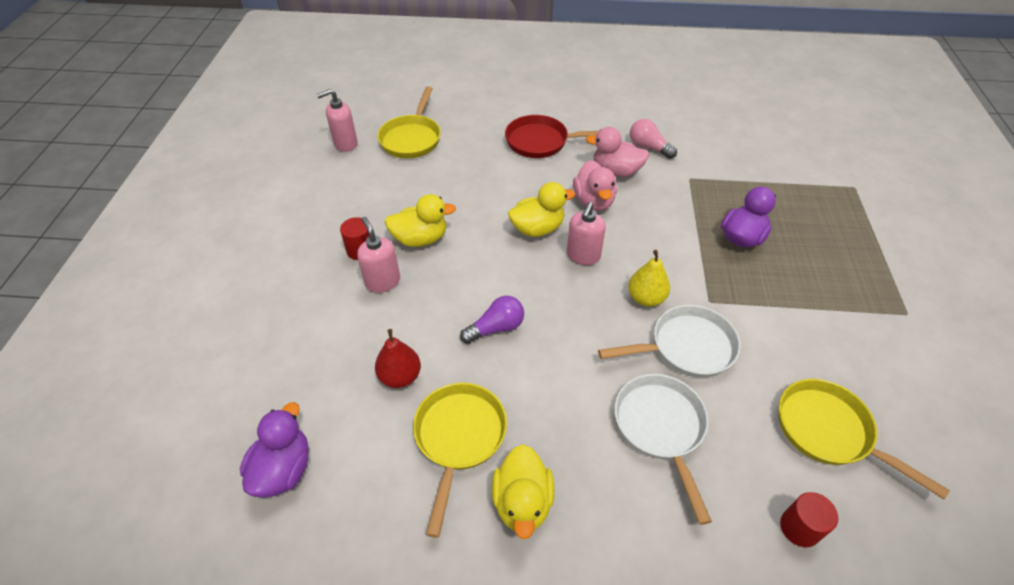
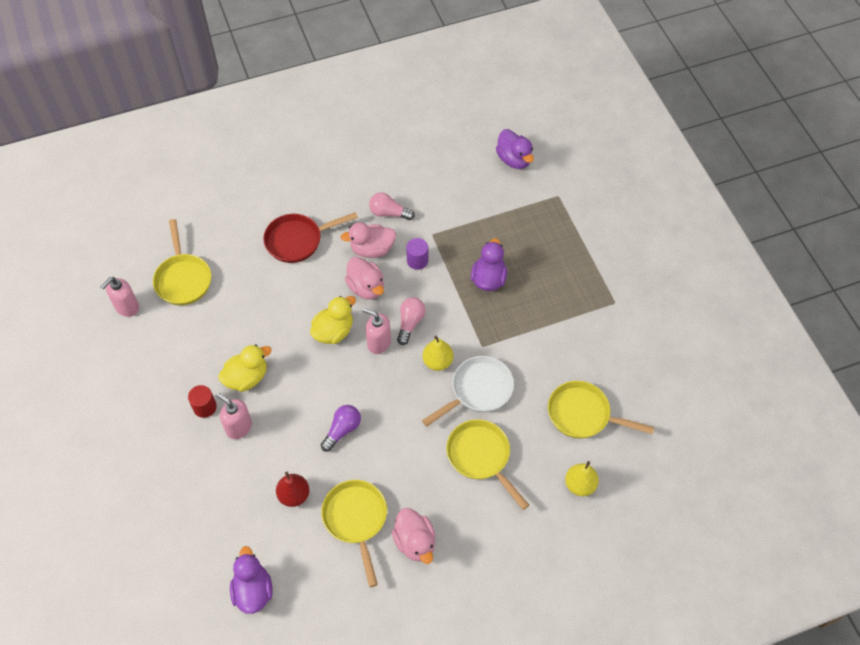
camera: 25 degrees left, 10 degrees up
yellow duck [492,444,555,539] -> pink duck [392,508,436,564]
pink soap dispenser [567,202,606,265] -> pink soap dispenser turned 120 degrees clockwise [362,308,391,354]
white pan [614,374,712,525] -> yellow pan [446,419,529,510]
red cylinder [780,492,838,547] -> yellow pear [565,461,599,496]
none -> pink light bulb [397,297,426,345]
none -> purple cylinder [406,238,428,270]
none -> purple duck [496,129,534,169]

